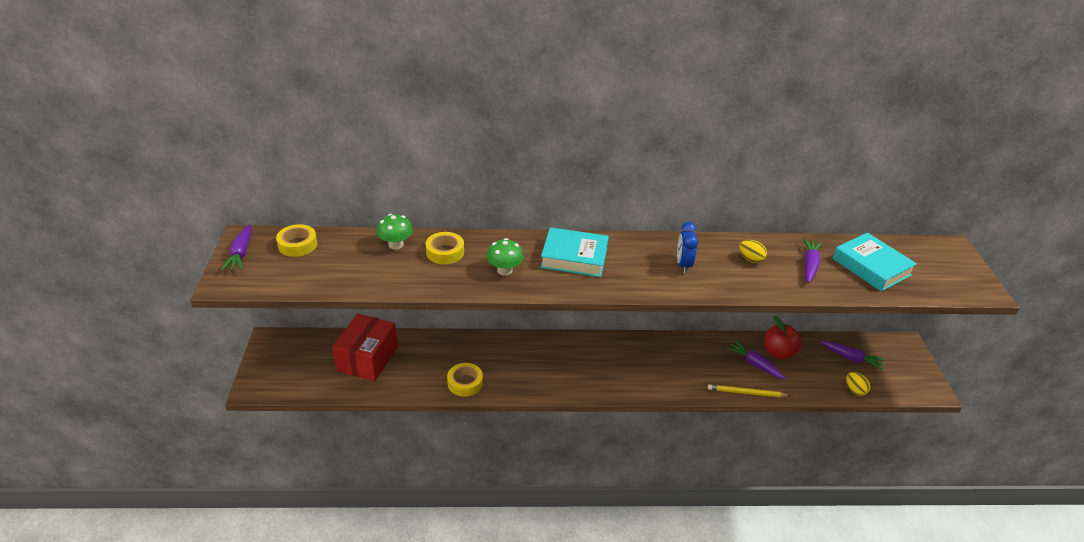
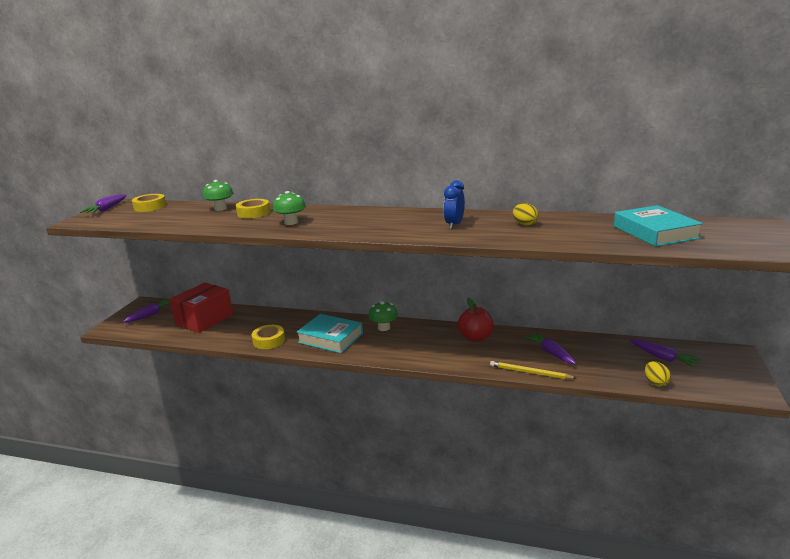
camera: 20 degrees right, 15 degrees down
turquoise book [540,227,609,277] -> turquoise book moved to [297,314,363,353]
red apple [764,316,802,360] -> red apple moved to [457,298,493,342]
purple carrot [803,238,822,283] -> purple carrot moved to [123,298,170,323]
none -> green mushroom [368,301,398,331]

